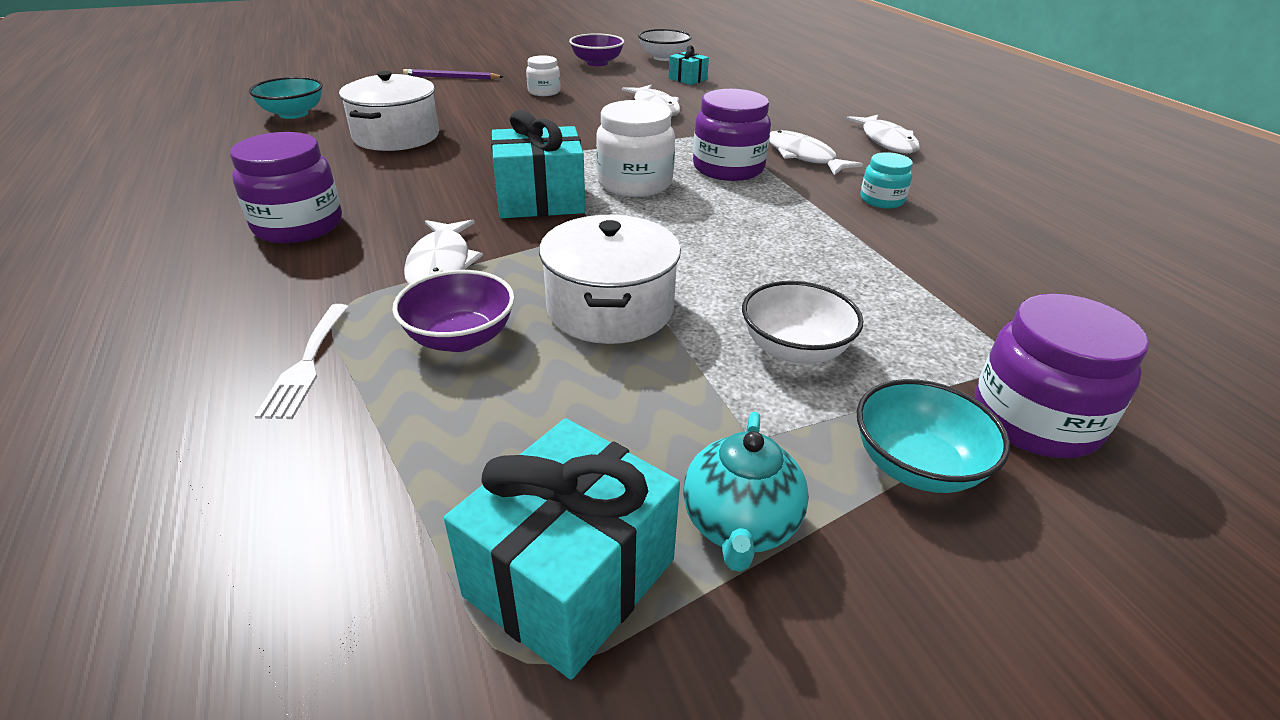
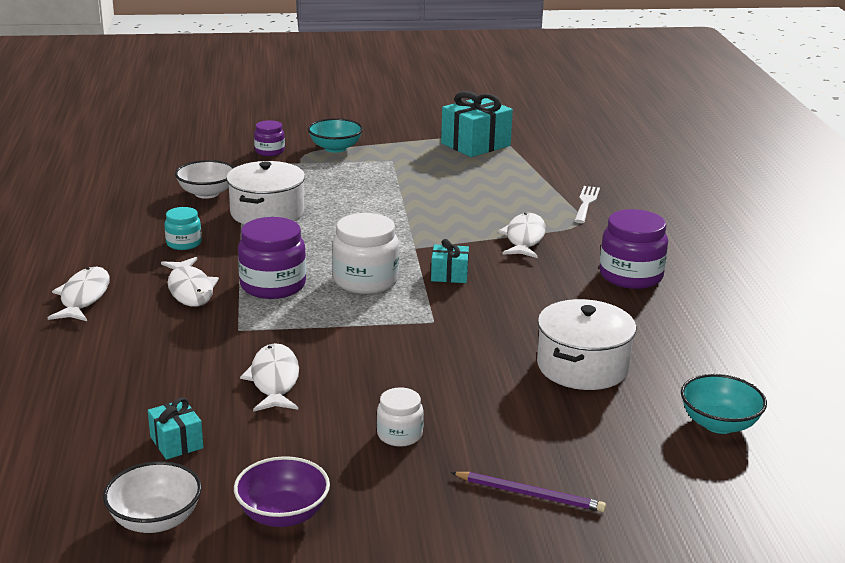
camera: 165 degrees left, 10 degrees down
purple bowl [392,270,515,352] -> none
turquoise gift [491,110,585,218] -> turquoise gift [431,239,469,283], size x0.53
white pot [539,215,681,344] -> white pot moved to [226,161,305,225]
turquoise teapot [683,412,809,572] -> none
white bowl [742,281,863,364] -> white bowl moved to [175,160,235,199]
purple jar [975,294,1149,458] -> purple jar [254,120,285,156], size x0.57

